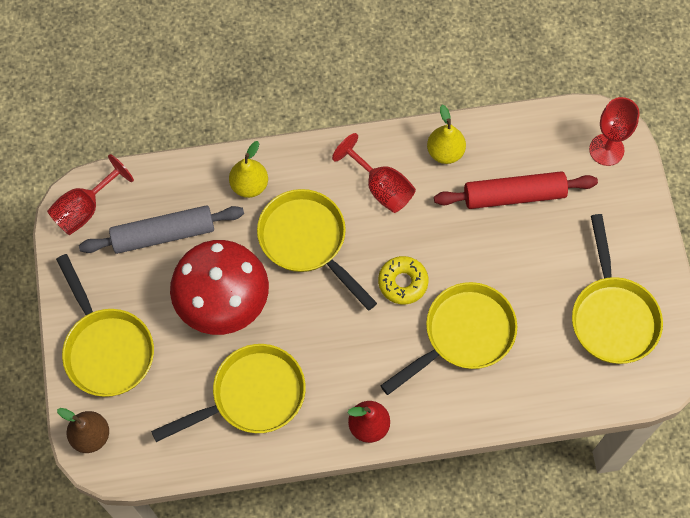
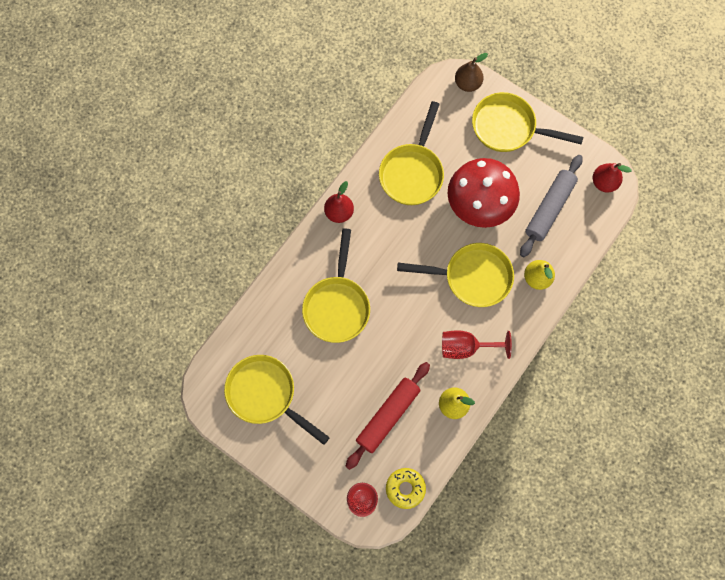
camera: 135 degrees right, 5 degrees up
red goblet [47,154,134,235] -> red pear [593,163,632,192]
yellow donut [378,256,429,304] -> yellow donut moved to [386,468,426,509]

